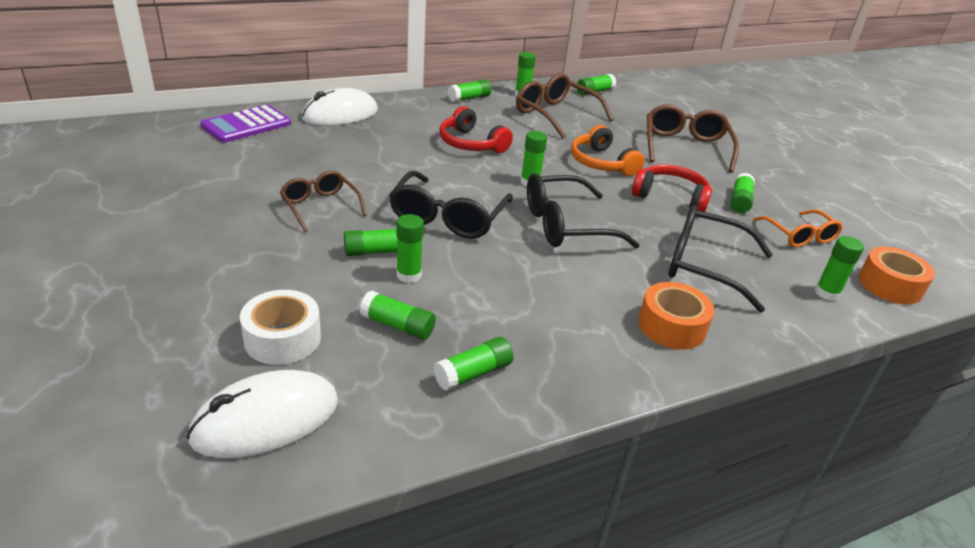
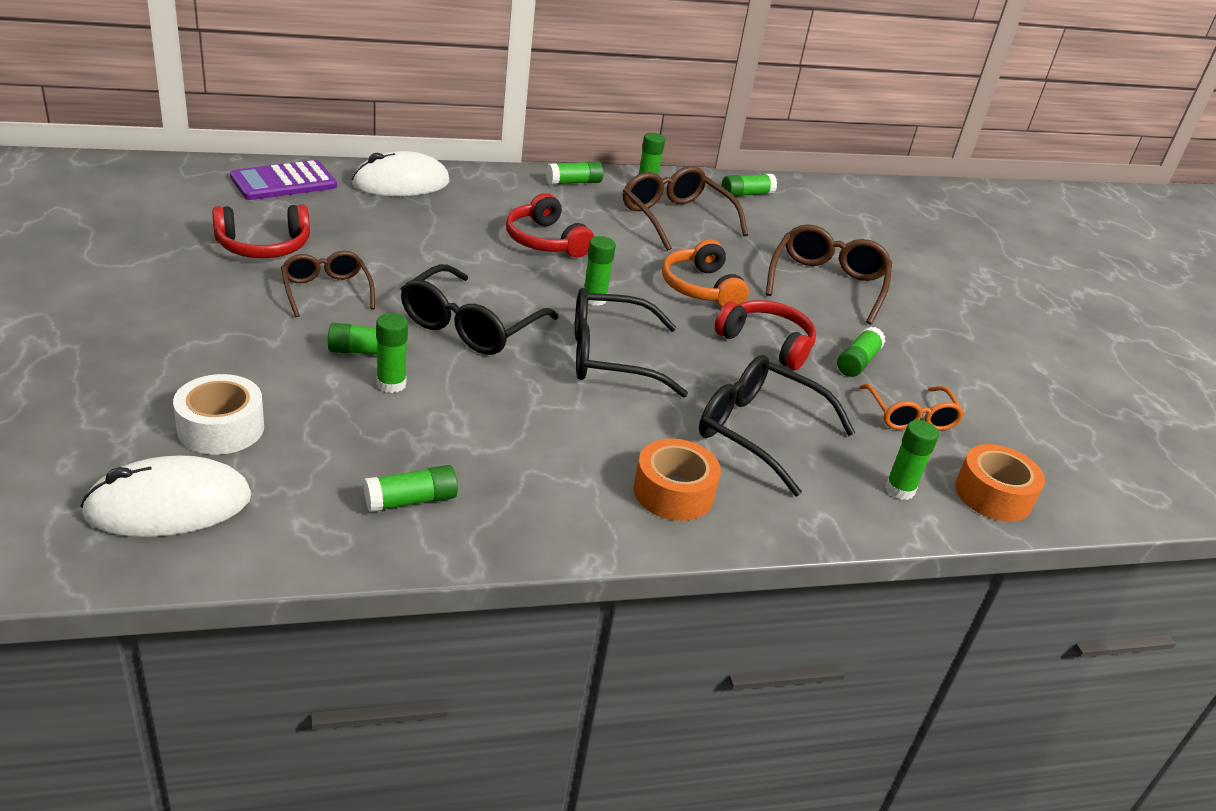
camera: 10 degrees right, 0 degrees up
green glue stick [360,290,436,340] -> none
none -> red headphones [212,205,310,258]

